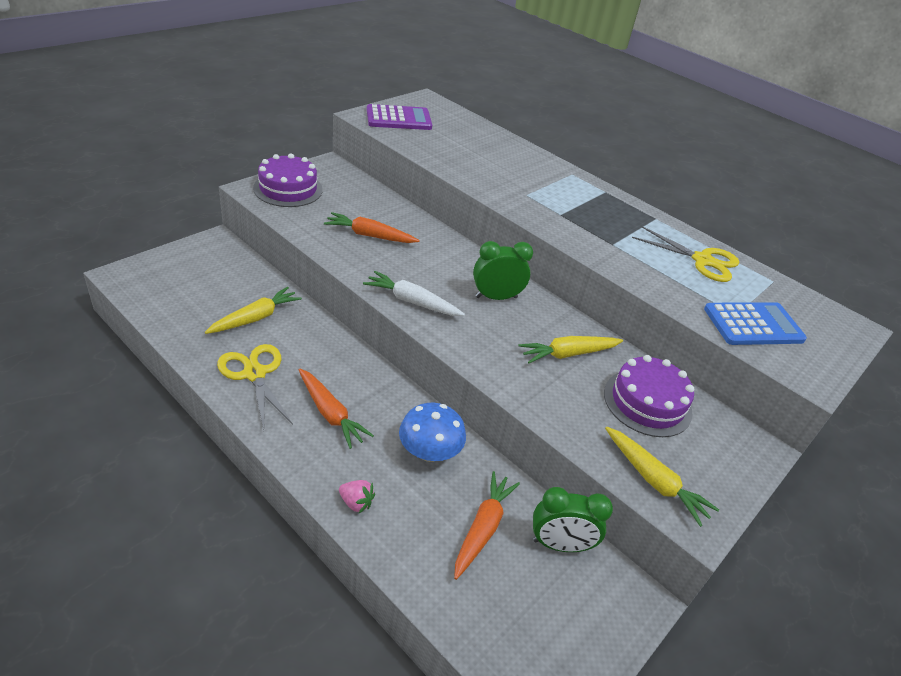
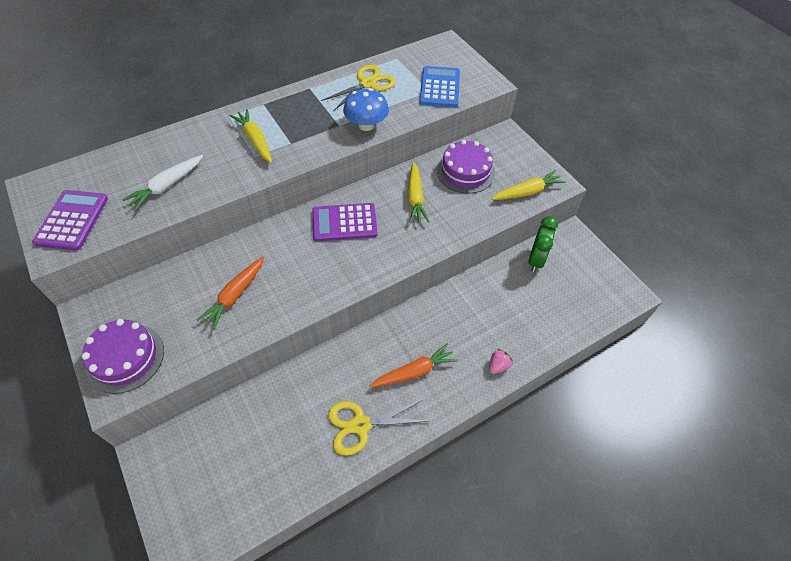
camera: 70 degrees left, 15 degrees up
yellow carrot [205,287,302,334] -> yellow carrot moved to [230,109,272,163]
white carrot [363,271,465,316] -> white carrot moved to [122,155,203,211]
blue mushroom [399,403,466,462] -> blue mushroom moved to [343,88,389,131]
orange carrot [454,471,520,580] -> none
green clock [473,241,533,300] -> purple calculator [312,203,378,241]

